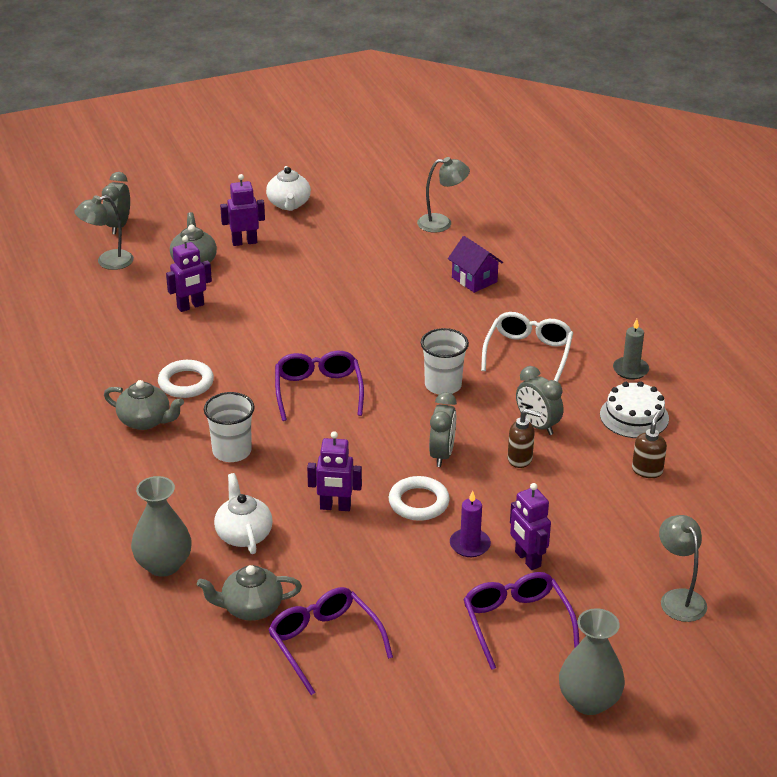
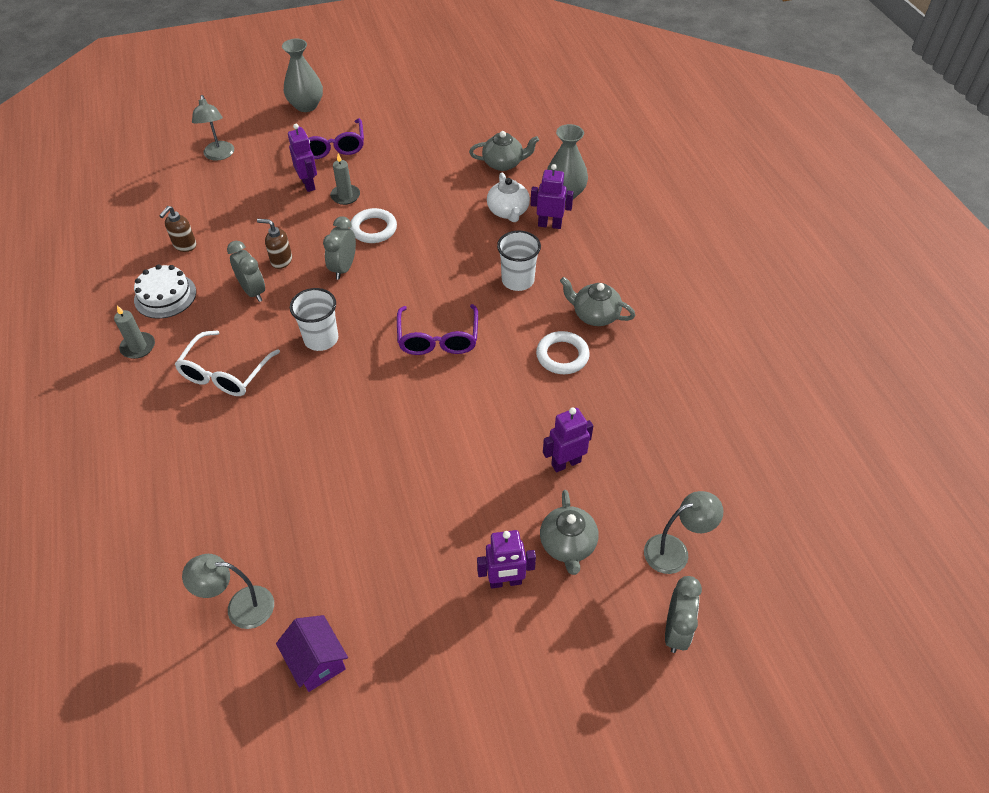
camera: 175 degrees left, 15 degrees up
white teapot [266,166,311,211] -> none
purple glasses [268,587,393,695] -> none
purple robot [307,431,362,511] -> purple robot moved to [531,164,573,229]
purple house [448,236,503,293] -> purple house moved to [276,615,348,692]
purple candle [450,491,491,557] -> grey candle [330,153,360,205]

